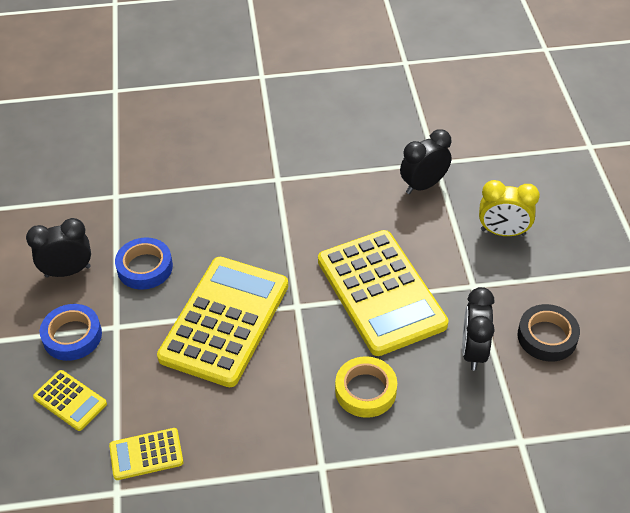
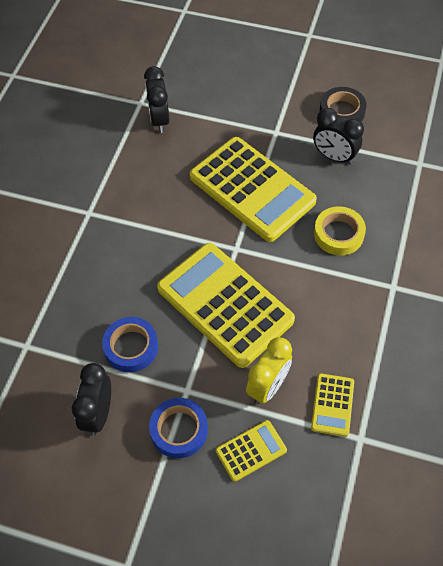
camera: 65 degrees left, 10 degrees up
yellow calculator [318,230,448,356] -> yellow calculator turned 45 degrees clockwise [190,137,317,242]
yellow clock [479,180,540,236] -> yellow clock moved to [246,337,292,405]

